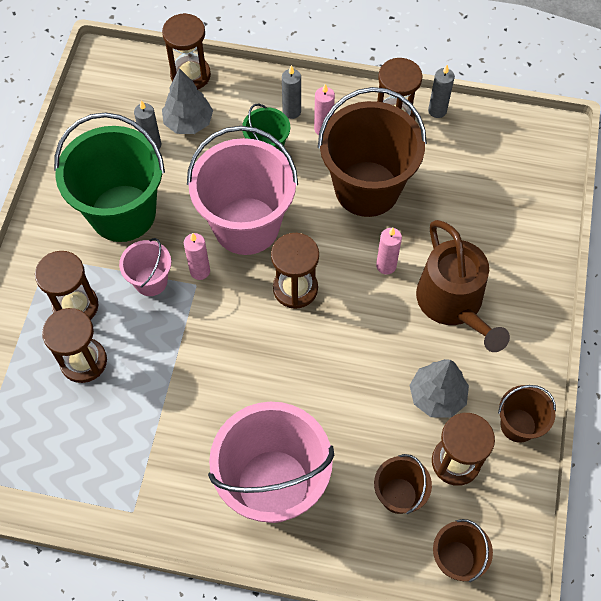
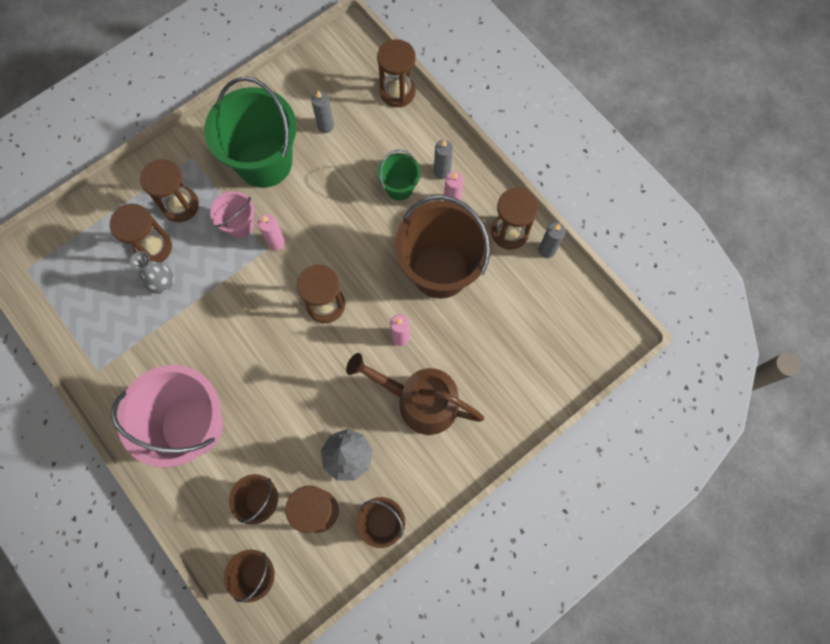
camera: 40 degrees right, 10 degrees up
grey tree [162,68,213,134] -> none
pink bucket [187,126,298,255] -> none
brown watering can [416,220,510,352] -> brown watering can turned 90 degrees clockwise [346,353,484,435]
none -> grey vase [129,251,174,294]

